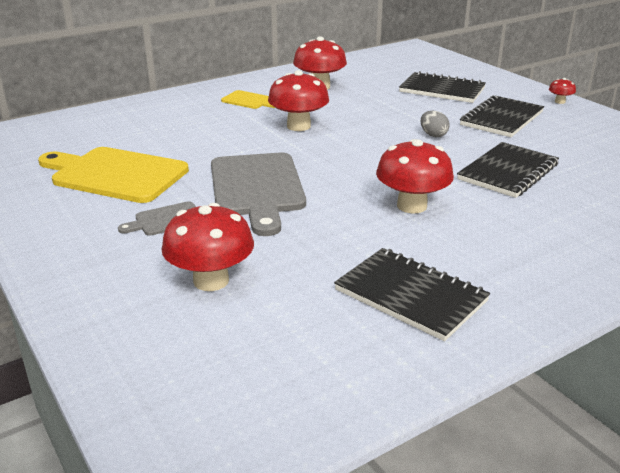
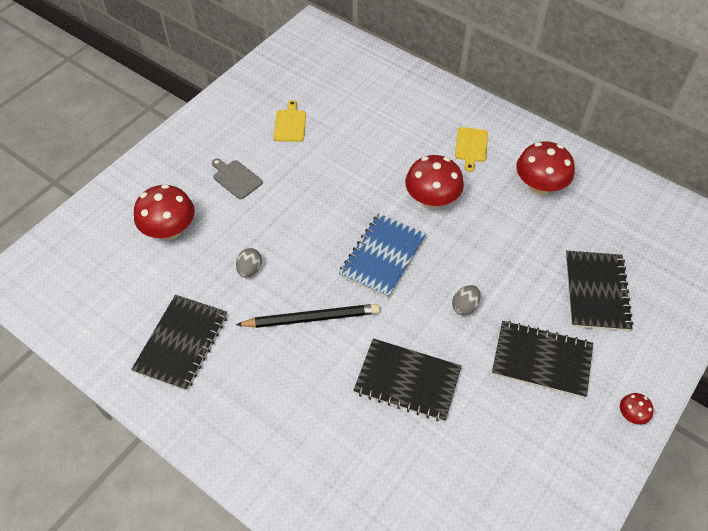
camera: 70 degrees right, 25 degrees up
yellow cutting board [38,147,189,203] -> yellow cutting board [274,100,306,142], size x0.48
grey cutting board [211,153,306,236] -> none
red mushroom [376,139,454,214] -> black pencil [236,304,380,328]
none -> grey egg [236,248,262,278]
none -> blue notebook [339,213,426,298]

